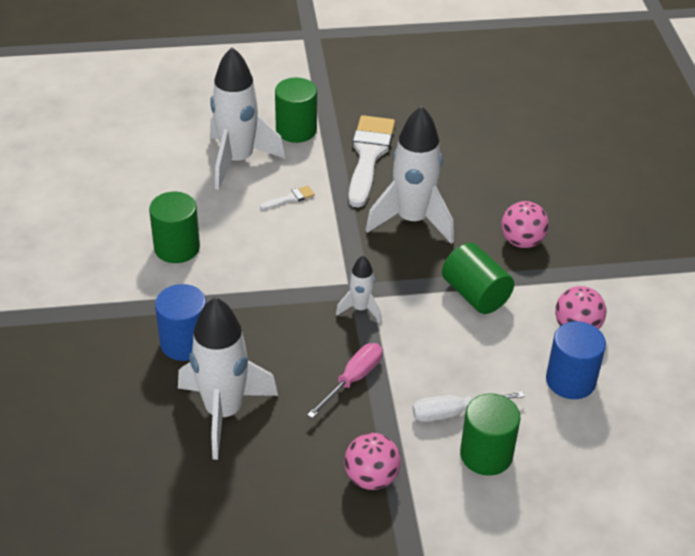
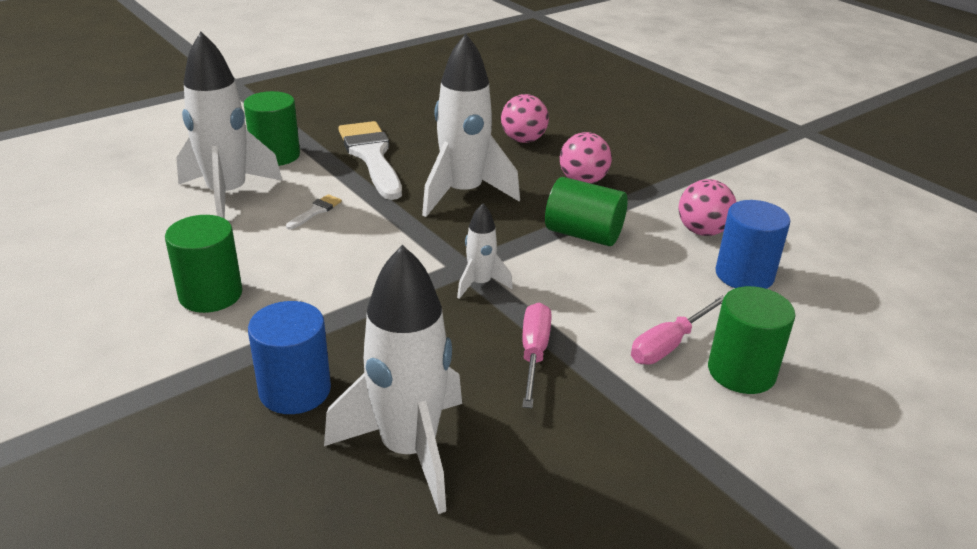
camera: 30 degrees left, 10 degrees down
pink ball [344,433,401,490] -> pink ball moved to [501,94,549,143]
white screwdriver [412,391,525,422] -> pink screwdriver [631,295,724,365]

